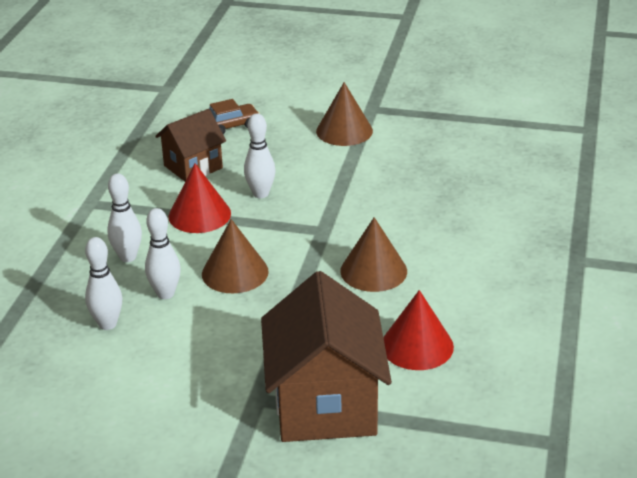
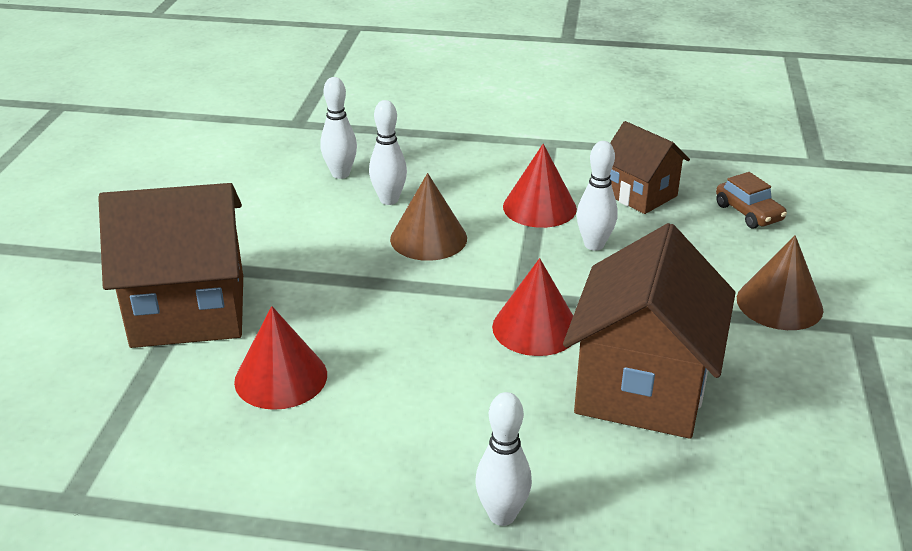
camera: 85 degrees right, 0 degrees up
white bowling pin [107,173,142,262] -> white bowling pin moved to [475,392,532,526]
brown cone [340,217,407,292] -> none
none -> red cone [492,258,573,356]
none -> brown house [563,223,735,439]

